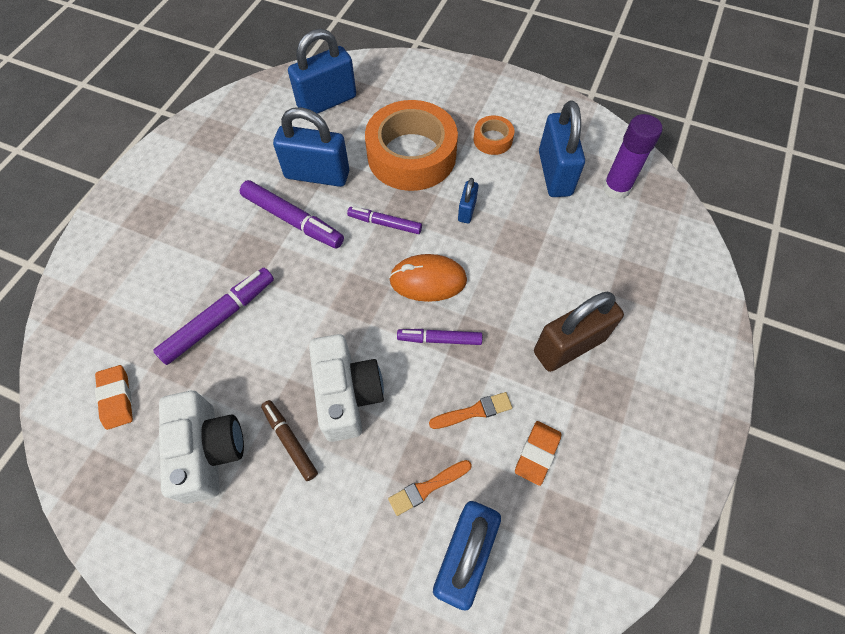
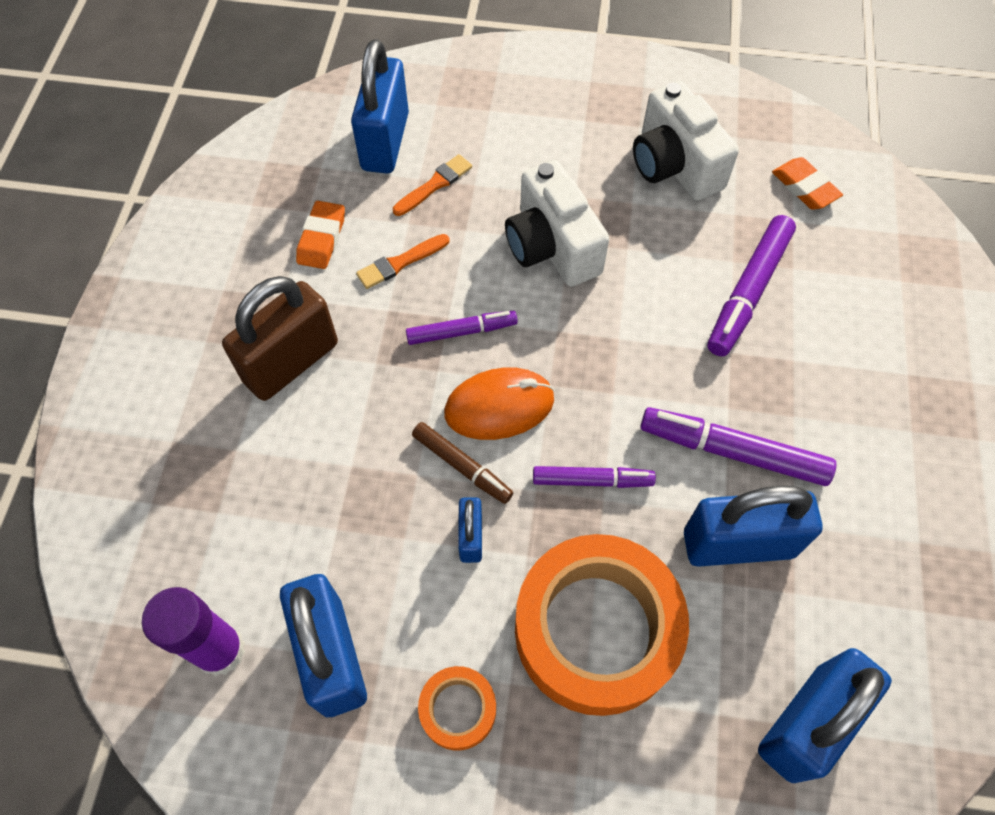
camera: 165 degrees right, 0 degrees up
brown marker [261,400,318,481] -> brown marker moved to [412,422,513,504]

